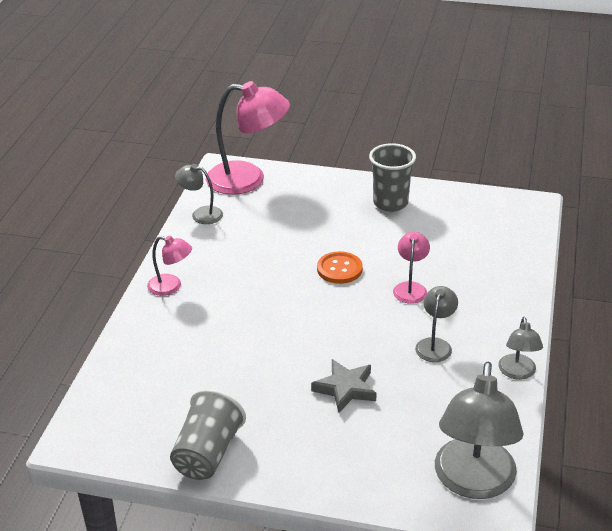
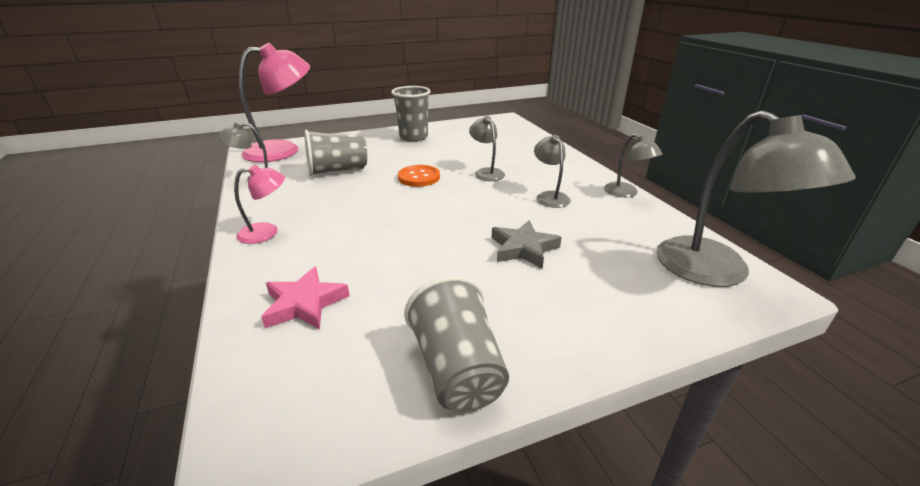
camera: 35 degrees left, 5 degrees down
pink lamp [393,232,430,304] -> grey lamp [469,116,505,181]
none -> pink star [261,266,350,330]
none -> grey cup [304,130,367,176]

